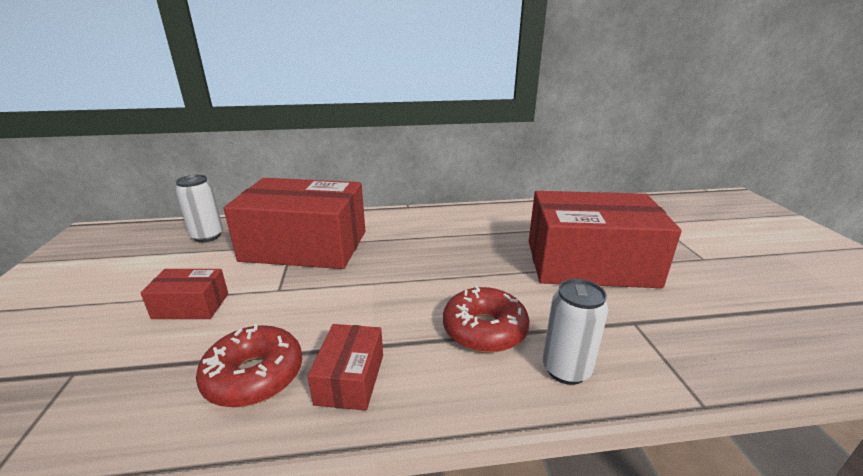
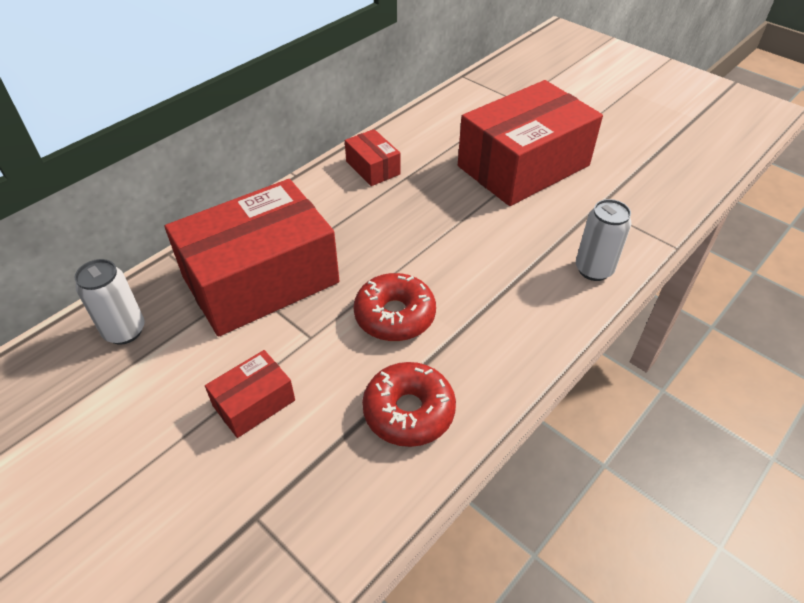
camera: 40 degrees left, 20 degrees up
red box [308,324,383,411] -> red box moved to [345,129,401,186]
red donut [443,285,530,353] -> red donut moved to [354,273,436,341]

